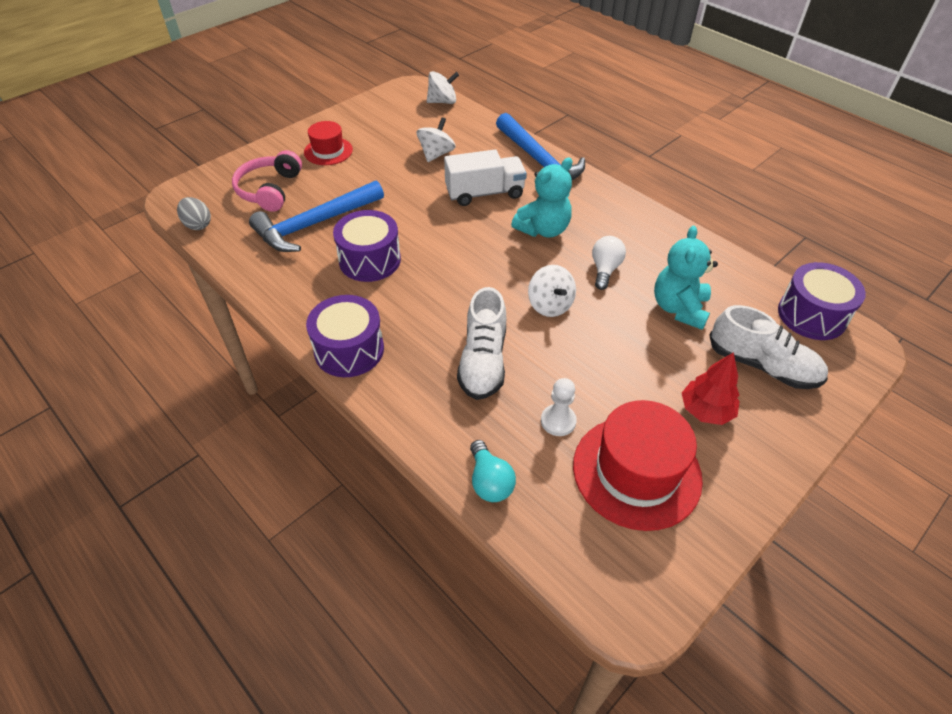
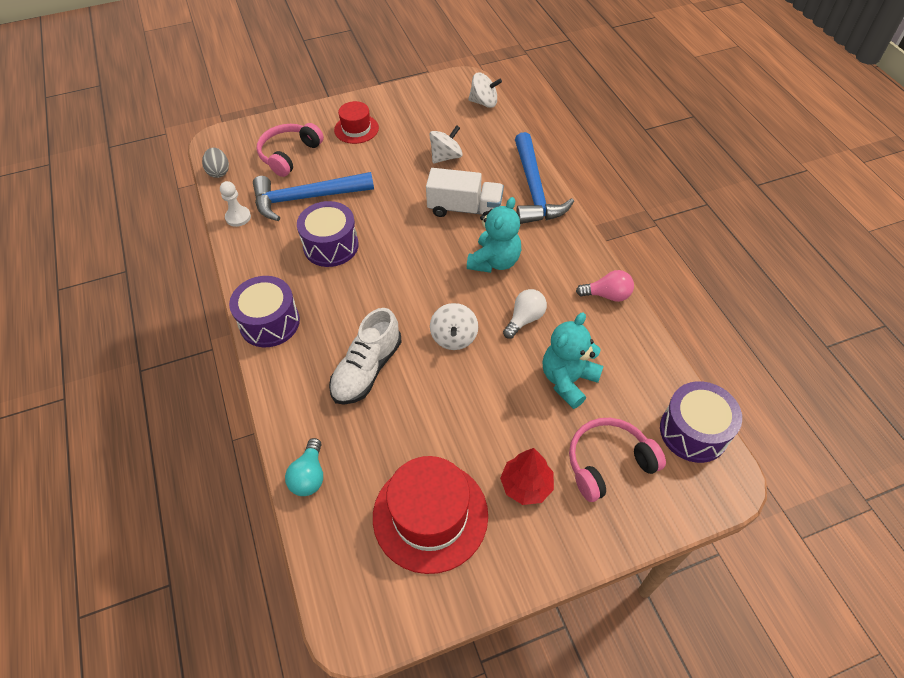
camera: 25 degrees right, 5 degrees up
turquoise teddy bear [511,158,573,238] -> turquoise teddy bear turned 45 degrees counterclockwise [467,197,521,273]
white pawn [541,378,577,436] -> white pawn moved to [220,181,251,227]
white shoe [709,305,828,389] -> pink headphones [569,418,666,502]
none -> pink light bulb [576,270,634,302]

